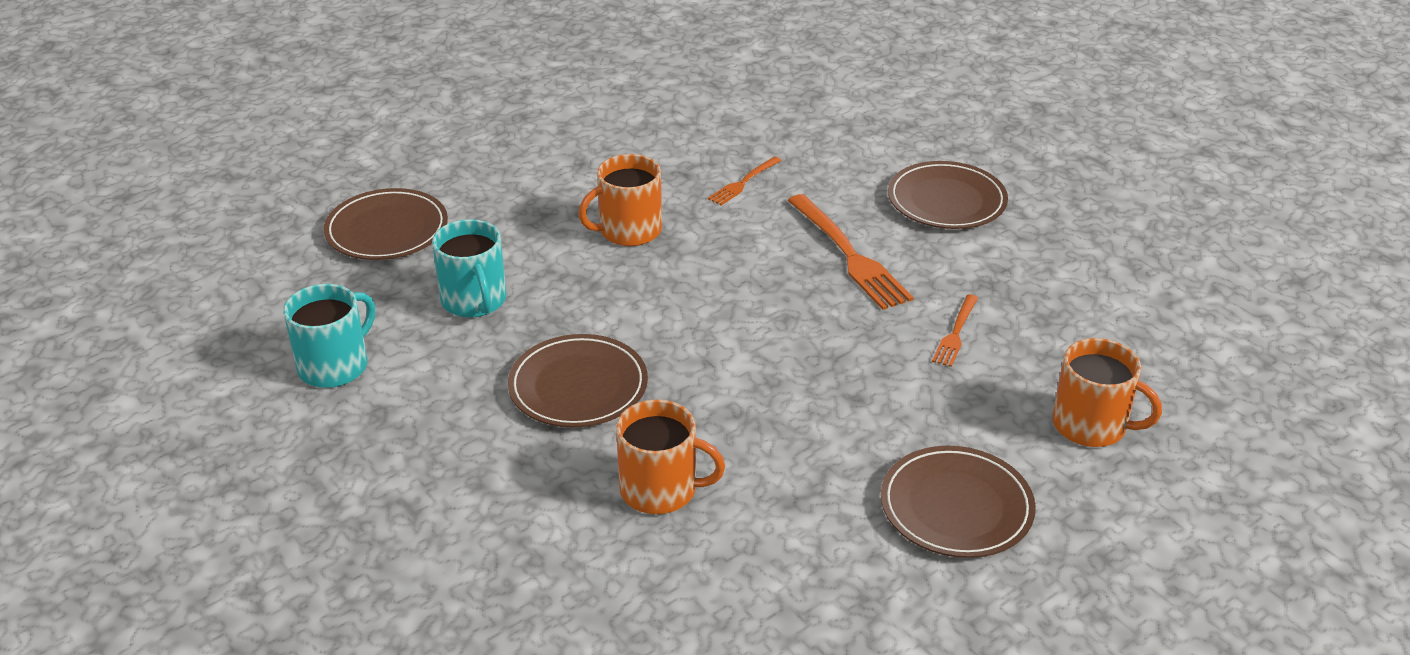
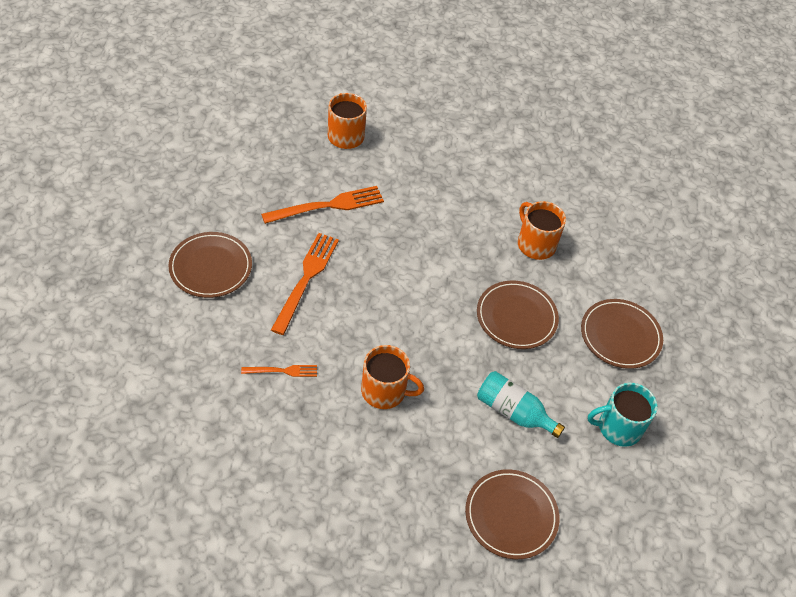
camera: 140 degrees left, 15 degrees up
turquoise mug [432,219,506,318] -> turquoise bottle [477,371,565,438]
brown plate [881,446,1036,558] -> brown plate moved to [581,299,663,369]
orange fork [932,294,978,367] -> orange fork [261,186,384,224], size x1.86

